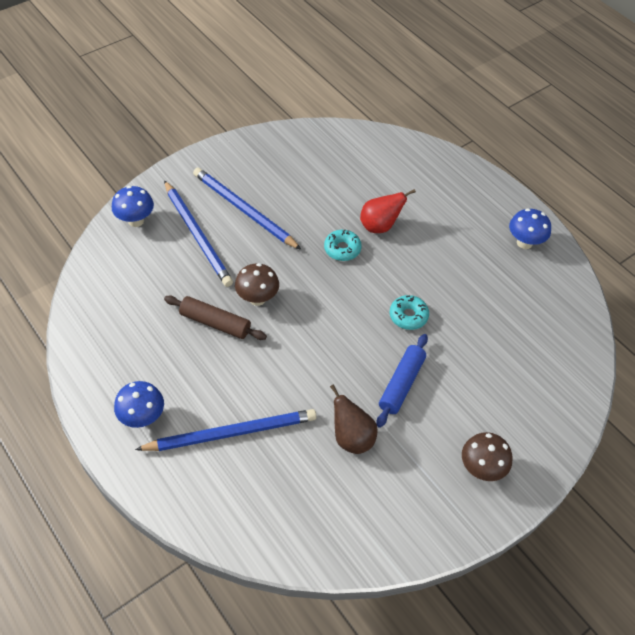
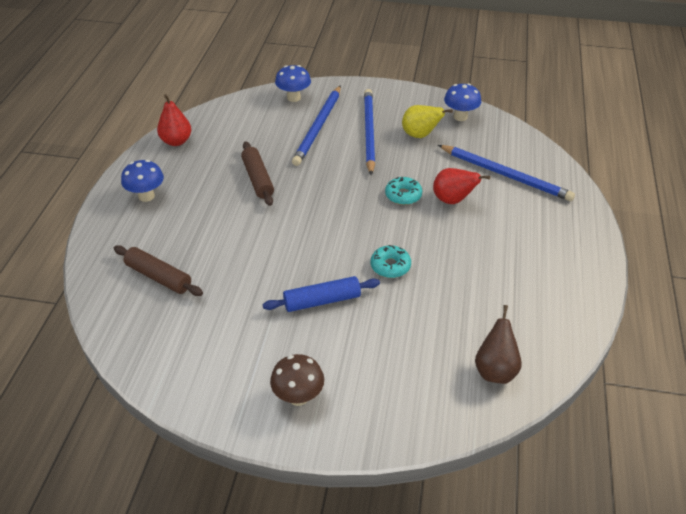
camera: 50 degrees right, 10 degrees down
blue pencil [135,409,317,451] -> blue pencil moved to [438,145,575,201]
brown mushroom [235,263,279,306] -> none
brown pear [330,384,377,454] -> brown pear moved to [475,305,522,384]
blue mushroom [509,208,551,249] -> blue mushroom moved to [444,83,481,121]
none -> brown rolling pin [114,245,203,296]
none -> red pear [157,94,191,146]
none -> yellow pear [402,105,453,138]

